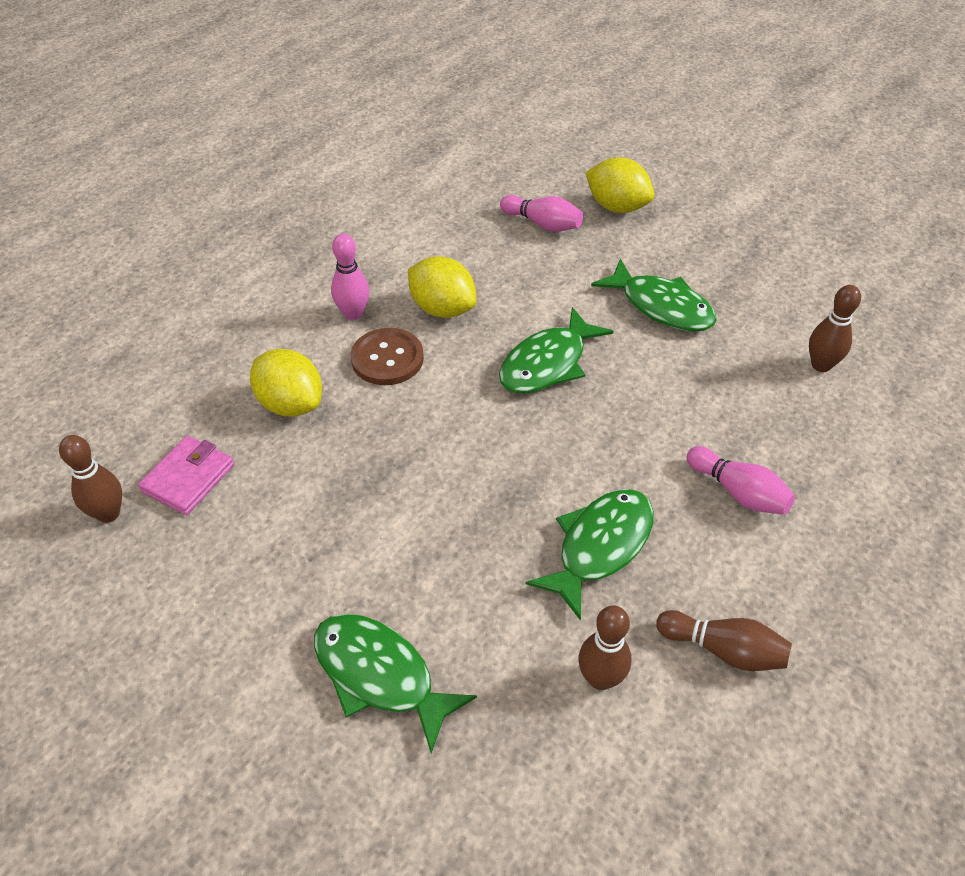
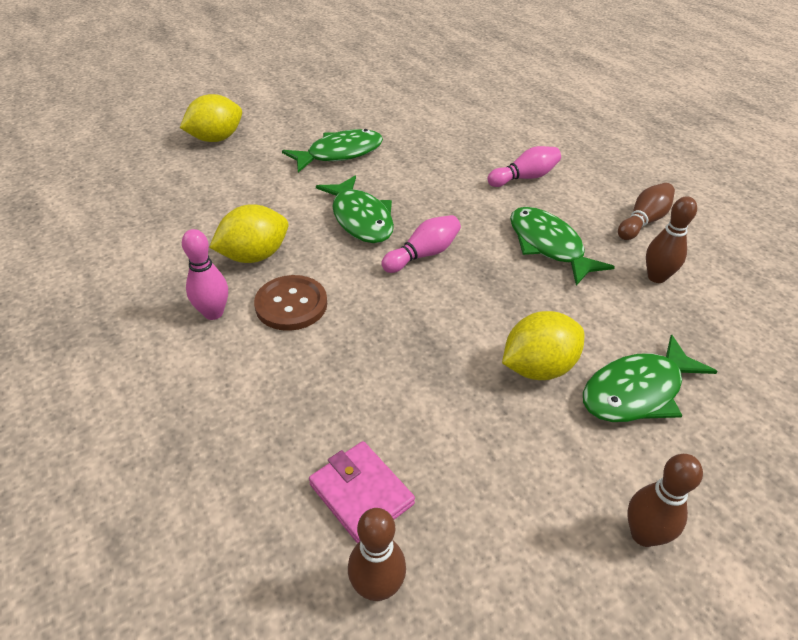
camera: 70 degrees left, 5 degrees down
yellow lemon [250,349,322,416] -> yellow lemon moved to [502,311,584,380]
pink bowling pin [500,195,583,232] -> pink bowling pin moved to [382,215,461,273]
brown bowling pin [809,285,861,372] -> brown bowling pin moved to [627,454,703,547]

